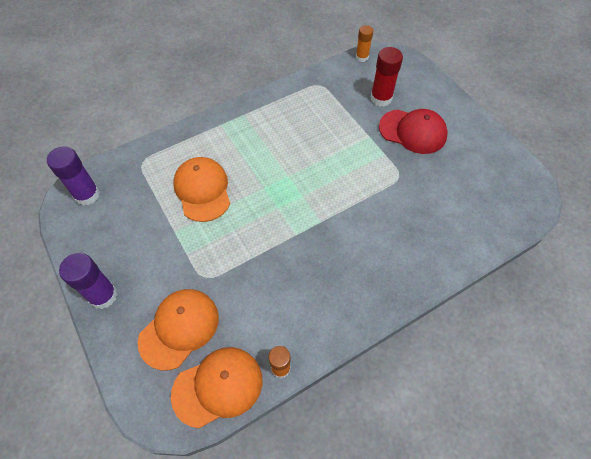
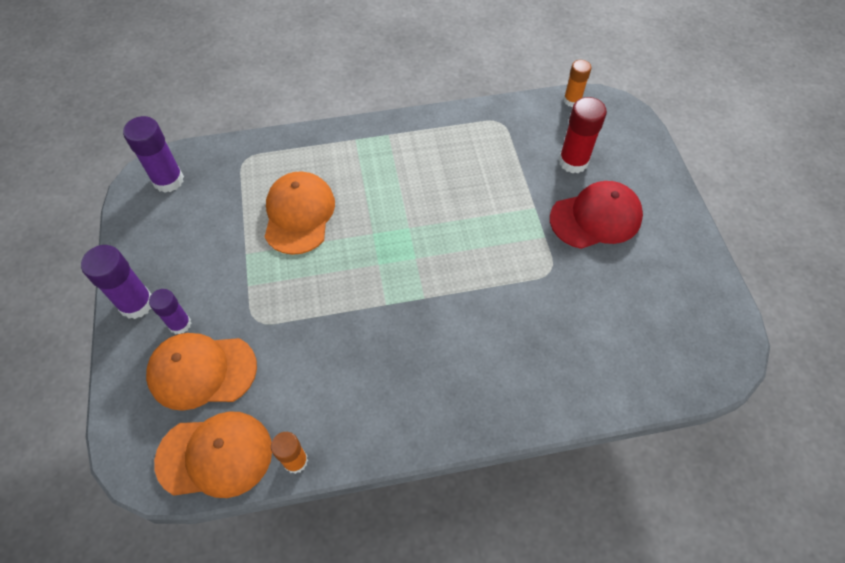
camera: 20 degrees right, 0 degrees up
orange cap [138,289,219,370] -> orange cap turned 150 degrees counterclockwise [146,333,257,411]
red cap [379,109,448,154] -> red cap turned 60 degrees counterclockwise [550,181,643,249]
none -> purple glue stick [149,289,191,334]

